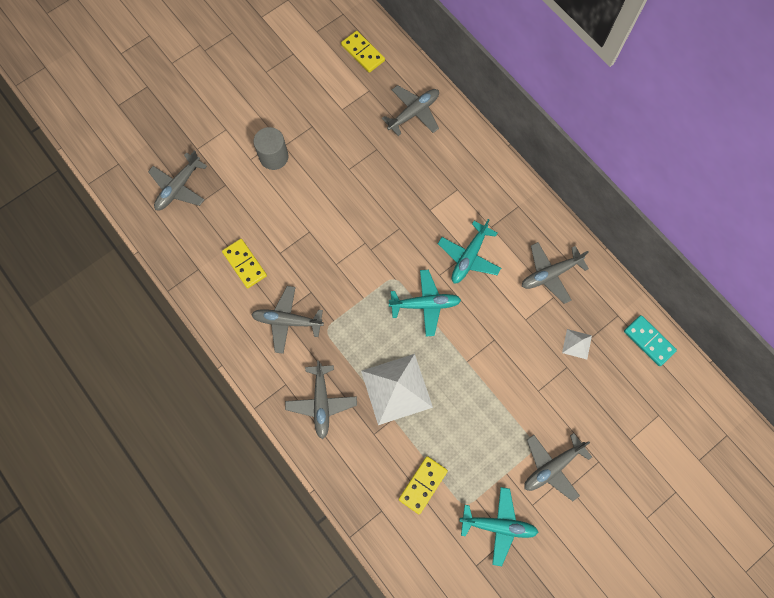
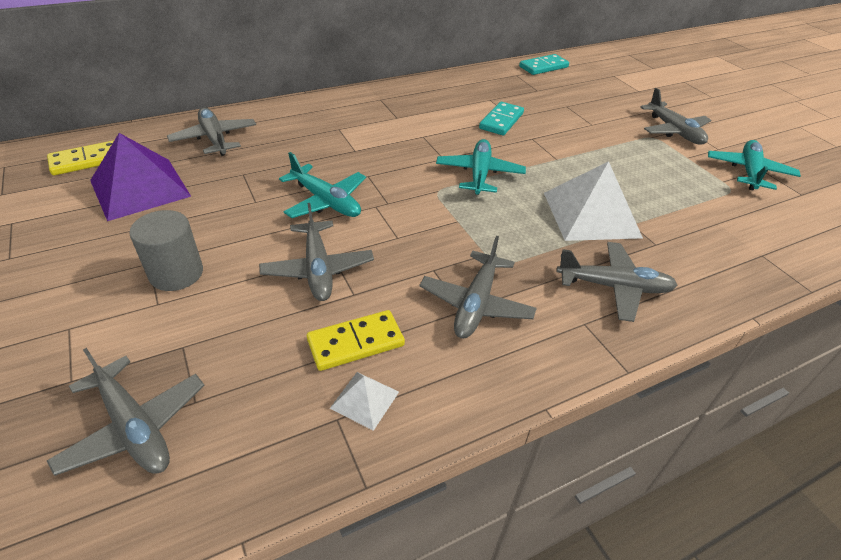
camera: 80 degrees left, 30 degrees down
yellow domino [399,456,448,514] -> none
turquoise plane [438,219,501,283] -> turquoise plane moved to [279,152,366,218]
grey plane [522,242,589,304] -> grey plane moved to [259,203,374,301]
white pyramid [562,329,592,359] -> white pyramid moved to [329,372,399,431]
none -> purple pyramid [90,133,191,221]
none -> turquoise domino [479,102,524,135]

